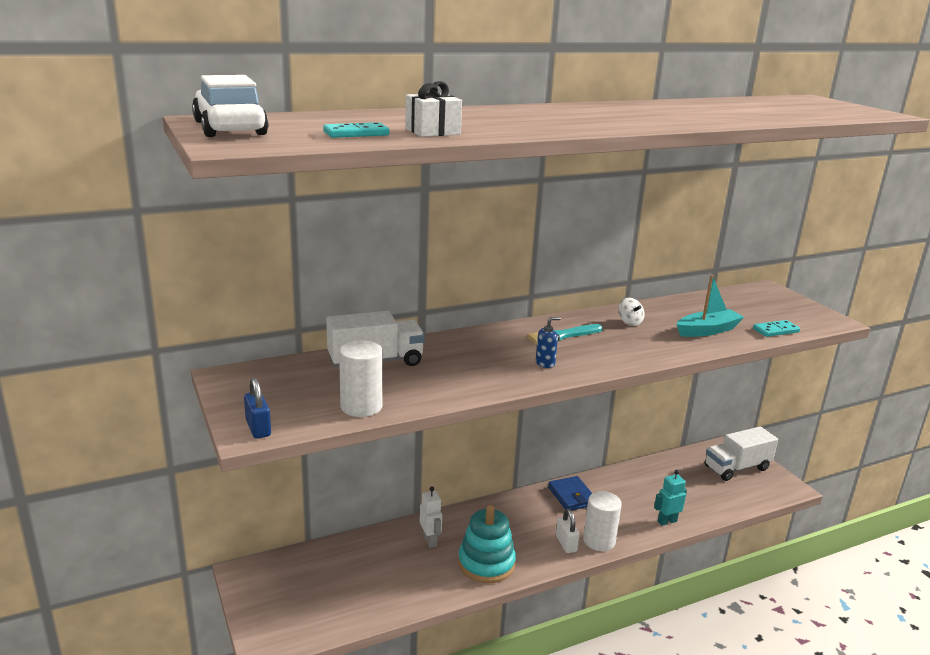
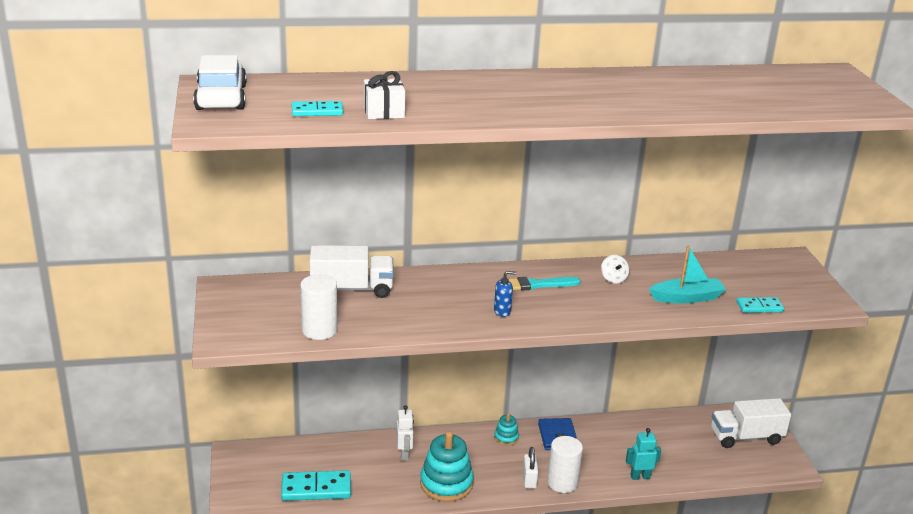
camera: 15 degrees right, 5 degrees up
blue padlock [244,378,271,439] -> none
none -> turquoise domino [281,470,351,501]
none -> turquoise stacking toy [494,413,519,446]

